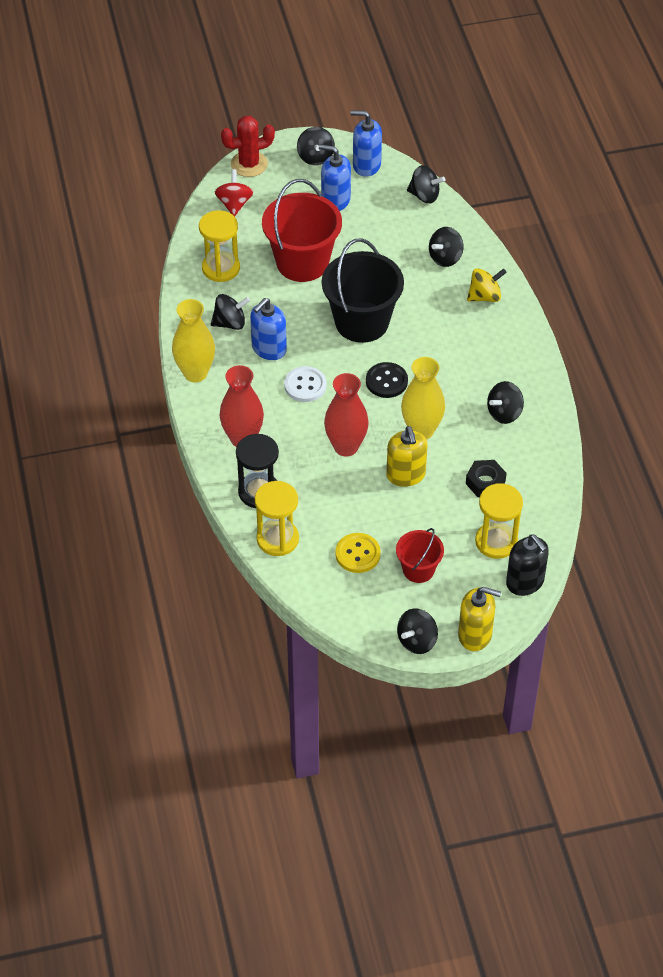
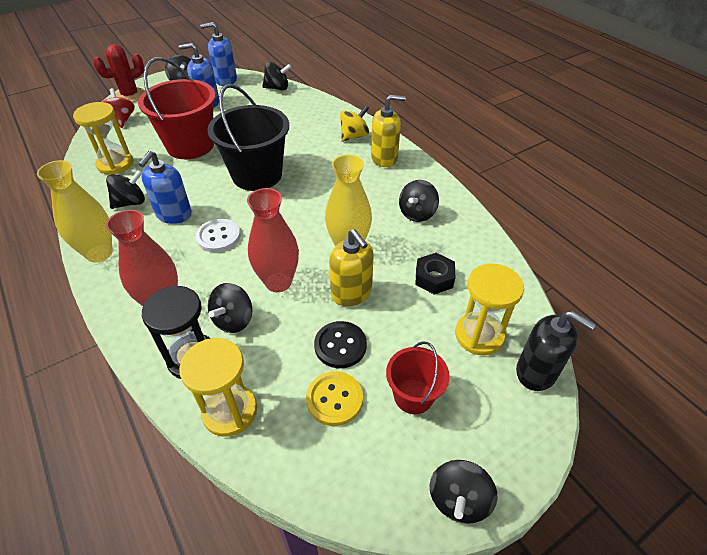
camera: 20 degrees left, 5 degrees down
black button [366,362,408,398] -> black button moved to [314,321,367,368]
black spinning top [429,227,463,267] -> black spinning top moved to [208,283,252,333]
yellow soap dispenser [458,587,501,651] -> yellow soap dispenser moved to [371,95,406,167]

